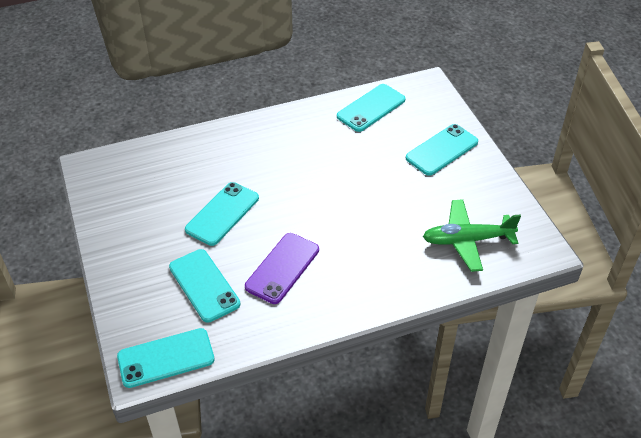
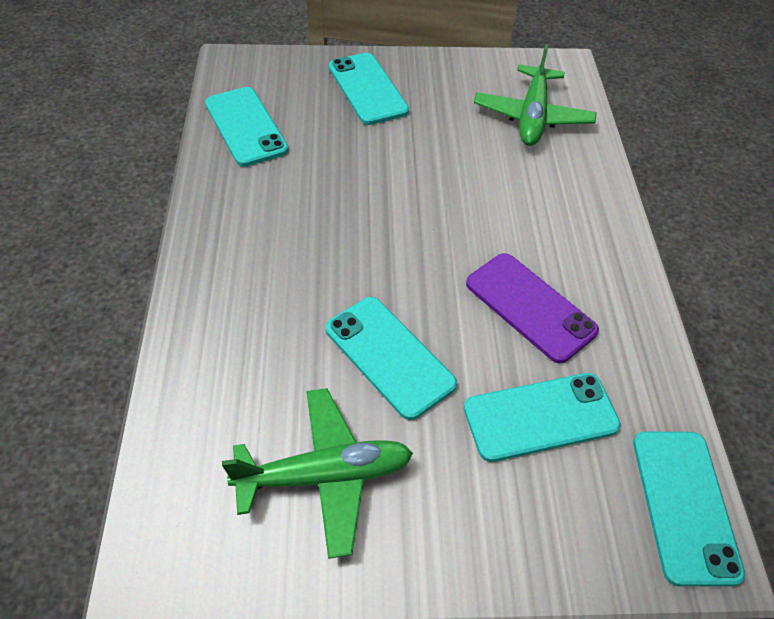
camera: 75 degrees left, 5 degrees up
none -> green plane [222,388,413,559]

